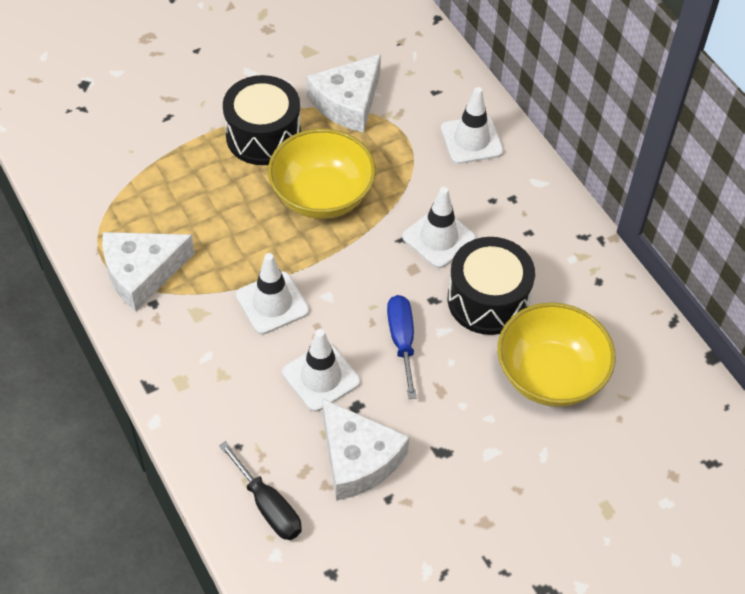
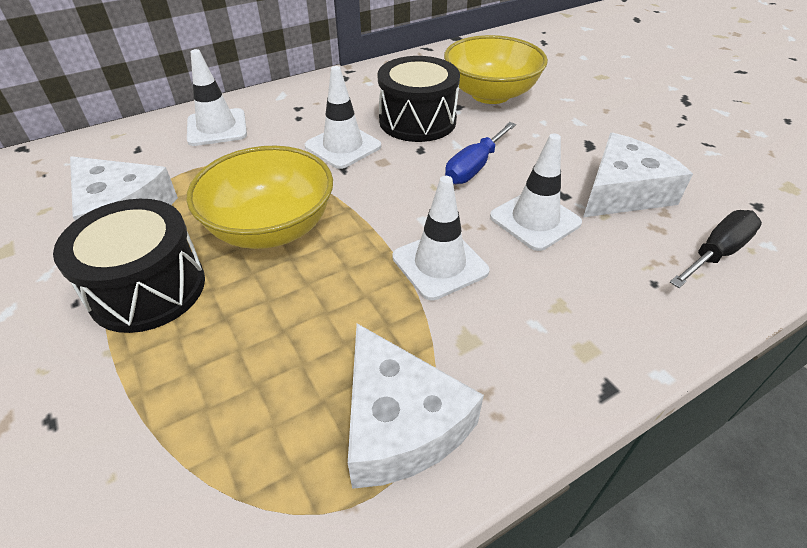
camera: 90 degrees left, 10 degrees down
blue screwdriver [387,295,417,399] -> blue screwdriver turned 45 degrees counterclockwise [445,122,516,184]

